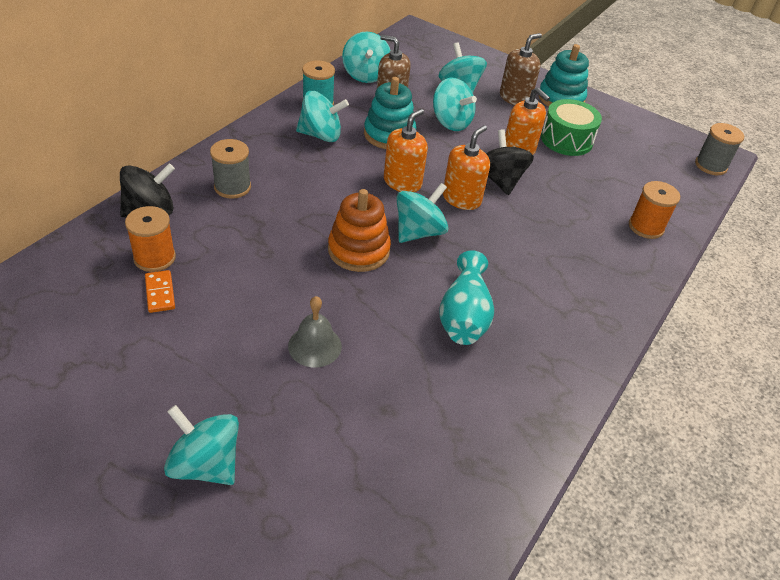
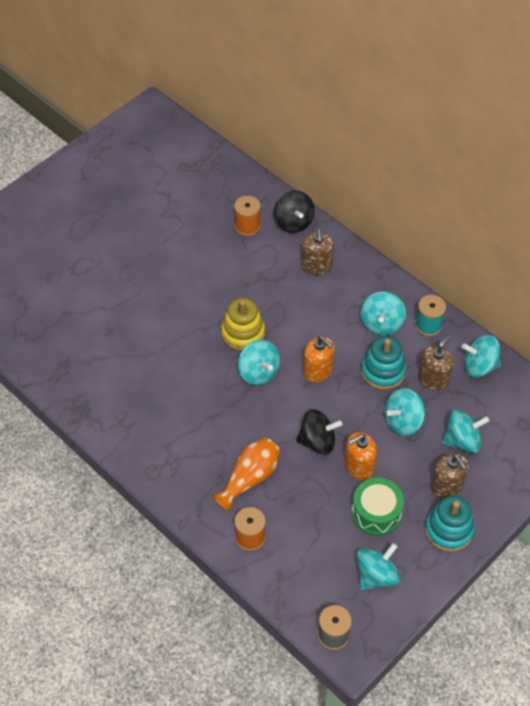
camera: 105 degrees right, 10 degrees up
orange domino [145,270,175,313] -> none
turquoise spinning top [164,405,239,485] -> turquoise spinning top moved to [357,543,400,590]
grey spool [210,139,251,199] -> brown soap dispenser [302,229,334,275]
grey bell [288,296,342,367] -> none
orange stacking toy [328,189,391,272] -> yellow stacking toy [221,298,265,351]
turquoise vase [439,250,494,345] -> none
orange soap dispenser [443,125,490,210] -> none
none -> orange vase [213,438,280,511]

